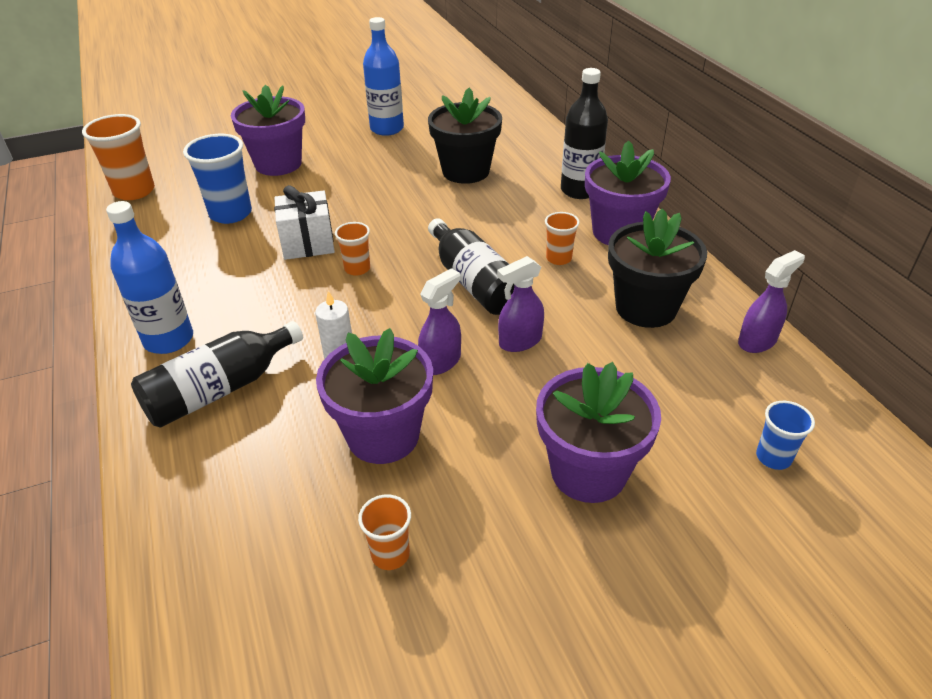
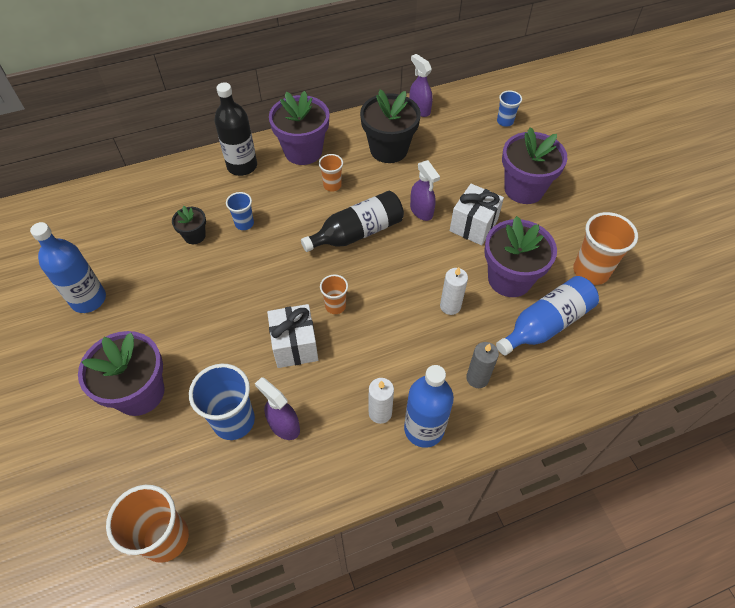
camera: 90 degrees left, 15 degrees up
black bottle [131,321,303,428] -> grey candle [466,342,499,388]
orange cup [358,494,411,570] -> orange cup [573,212,638,285], size x1.80
purple spray bottle [418,268,461,375] -> purple spray bottle moved to [255,377,300,440]
black flower pot [428,88,502,184] -> black flower pot [172,206,206,244], size x0.51
none -> blue cup [226,192,254,230]
none -> white candle [369,378,394,424]
none -> white gift [450,184,504,245]
none -> blue bottle [496,276,599,355]

